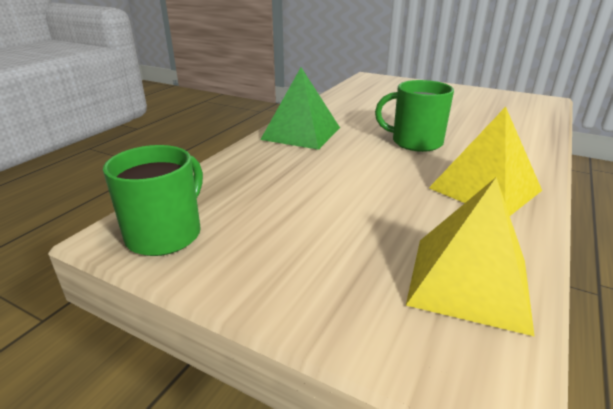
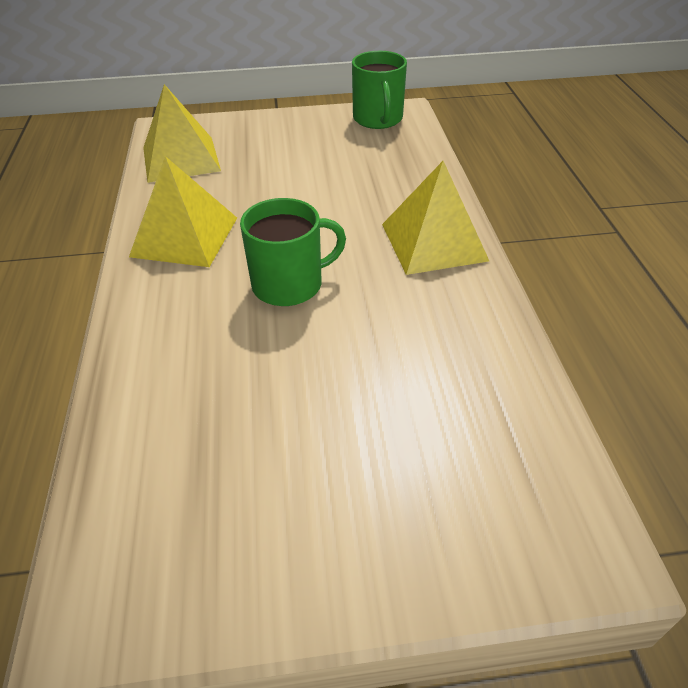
camera: 145 degrees right, 15 degrees up
green pyramid [260,67,340,150] -> yellow pyramid [382,161,489,275]

